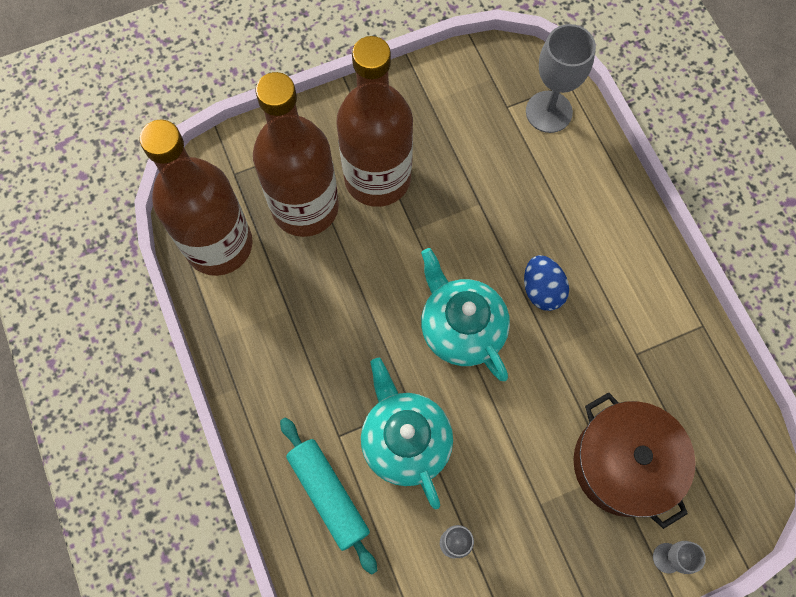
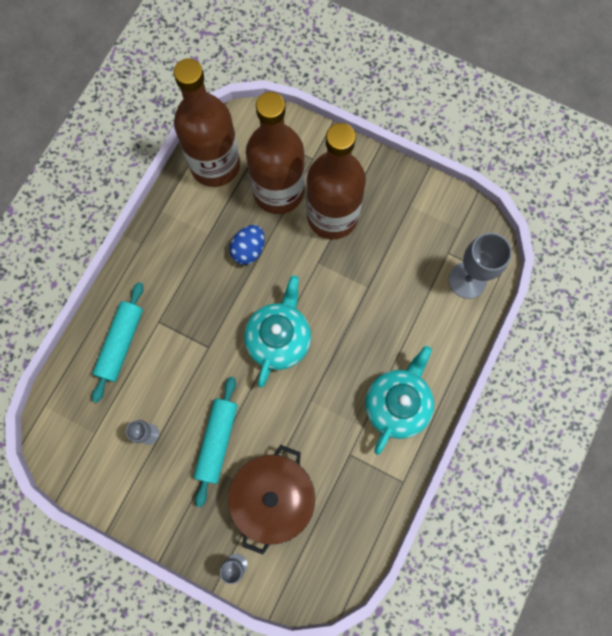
camera: 50 degrees right, 5 degrees up
turquoise teapot [361,358,453,509] -> turquoise teapot moved to [365,346,434,455]
blue egg [524,255,569,311] -> blue egg moved to [229,225,265,265]
none -> turquoise rolling pin [194,377,238,507]

